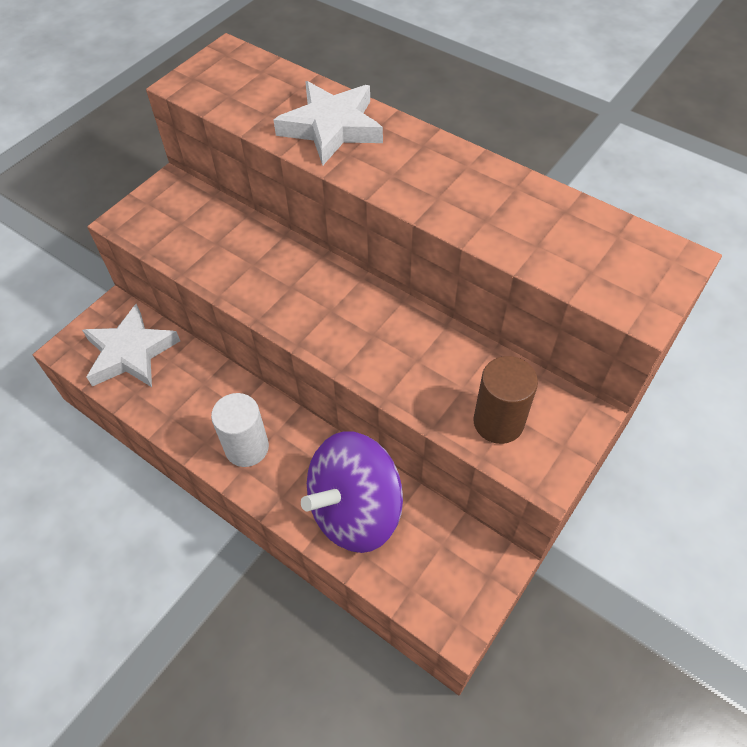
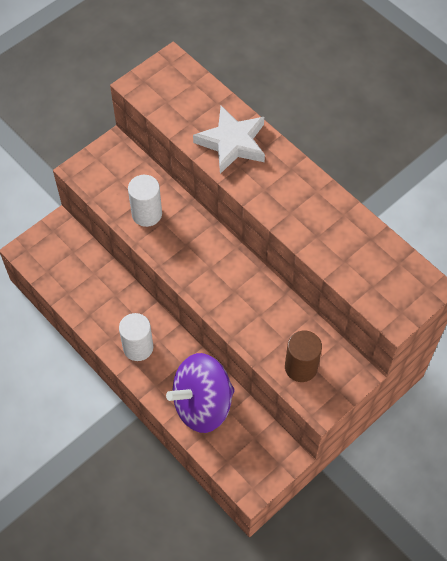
camera: 10 degrees right, 5 degrees up
white star [82,304,180,387] -> none
none -> white cylinder [128,175,162,227]

